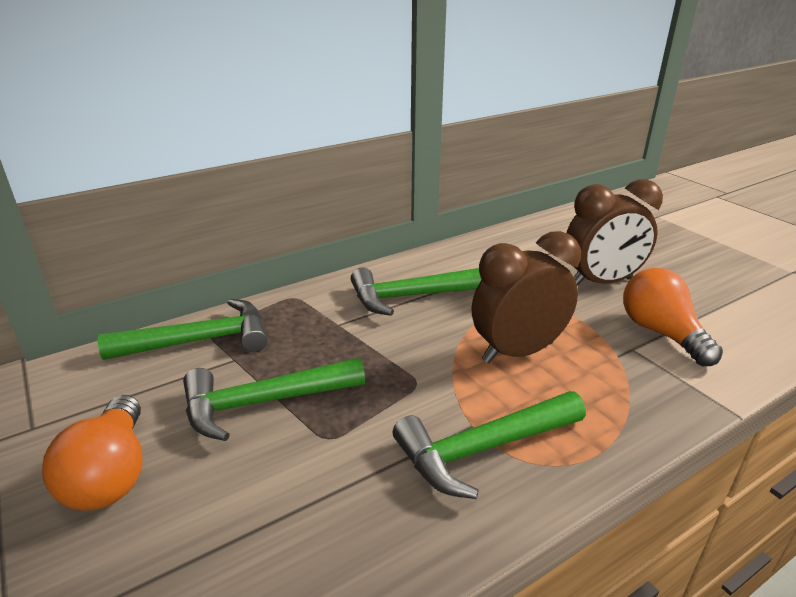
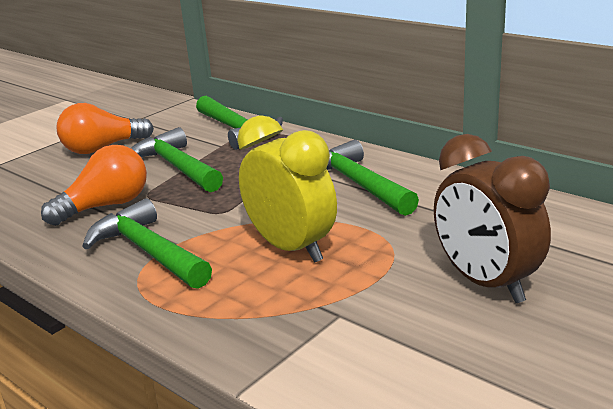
camera: 75 degrees right, 5 degrees down
brown clock [472,231,581,363] -> yellow clock [237,115,337,263]
orange light bulb [623,268,723,366] -> orange light bulb moved to [41,145,147,226]

